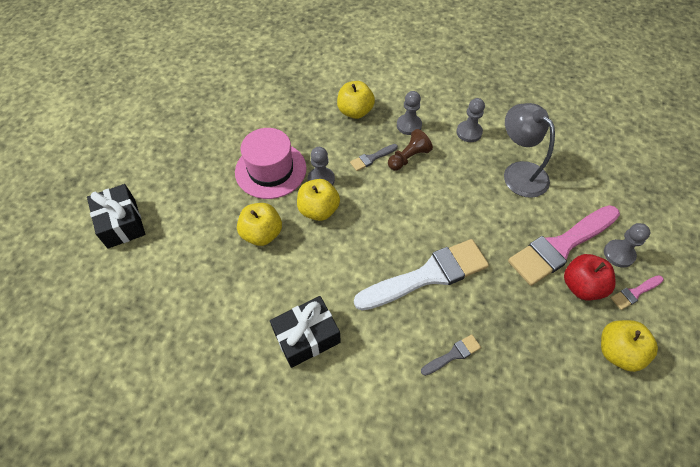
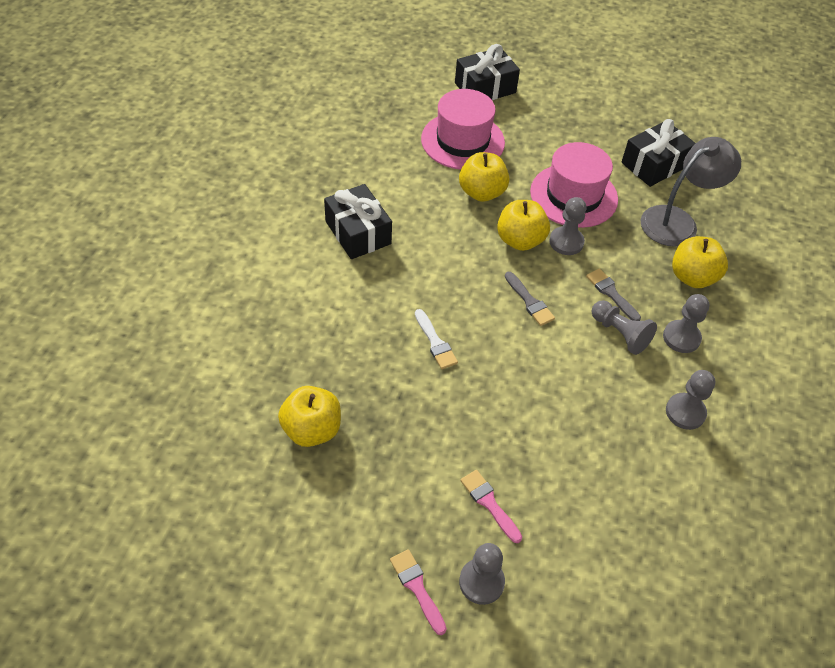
camera: 85 degrees right, 5 degrees down
white brush [354,239,489,311] -> white brush [415,309,458,369], size x0.43
brown pawn [388,129,433,170] -> grey pawn [591,300,657,355]
grey brush [421,334,481,376] -> grey brush moved to [505,272,555,326]
grey lamp [504,103,555,198] -> grey lamp moved to [641,137,741,247]
pink brush [508,205,620,286] -> pink brush [460,470,522,543], size x0.43
red apple [564,254,616,300] -> none
yellow apple [601,320,658,372] -> yellow apple moved to [278,386,341,447]
none -> pink hat [421,89,505,170]
none -> black gift [621,119,696,187]

